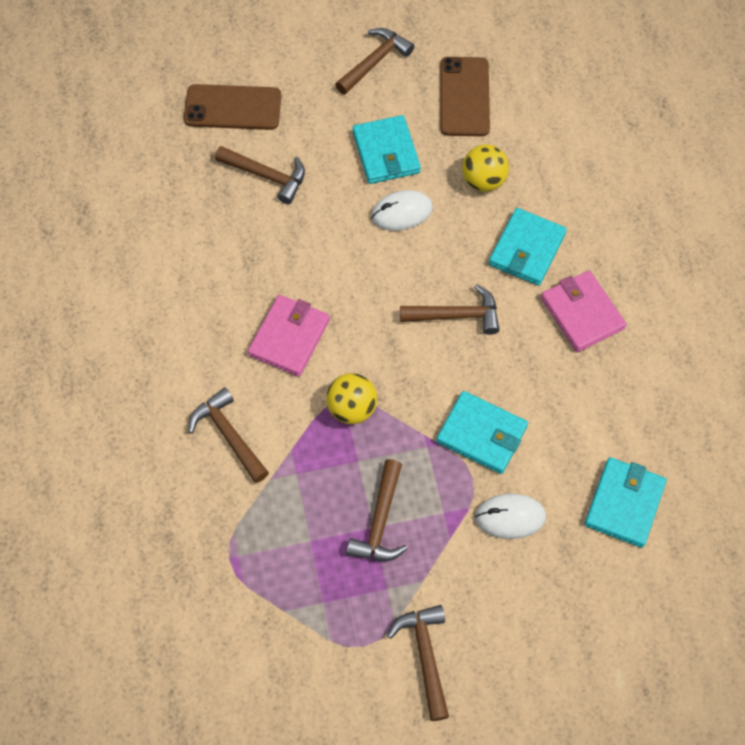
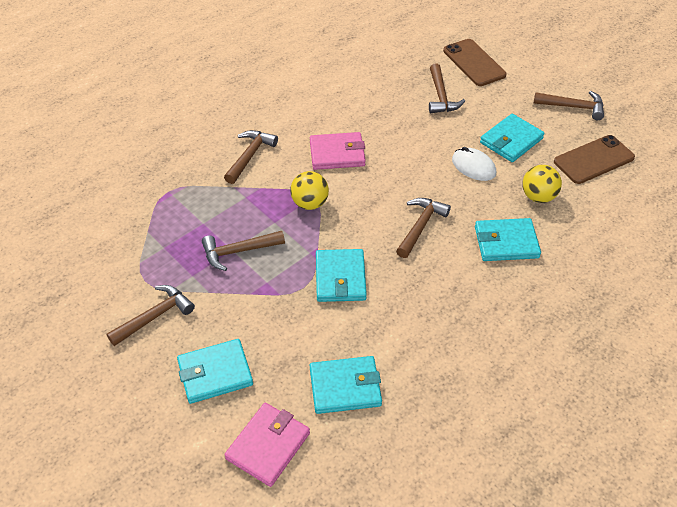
camera: 60 degrees right, 15 degrees down
brown hammer [400,284,499,335] -> brown hammer turned 120 degrees counterclockwise [396,198,451,258]
white mouse [475,494,546,539] -> none
pink wallet [541,271,627,352] -> pink wallet moved to [224,403,310,487]
none -> turquoise wallet [177,339,253,404]

